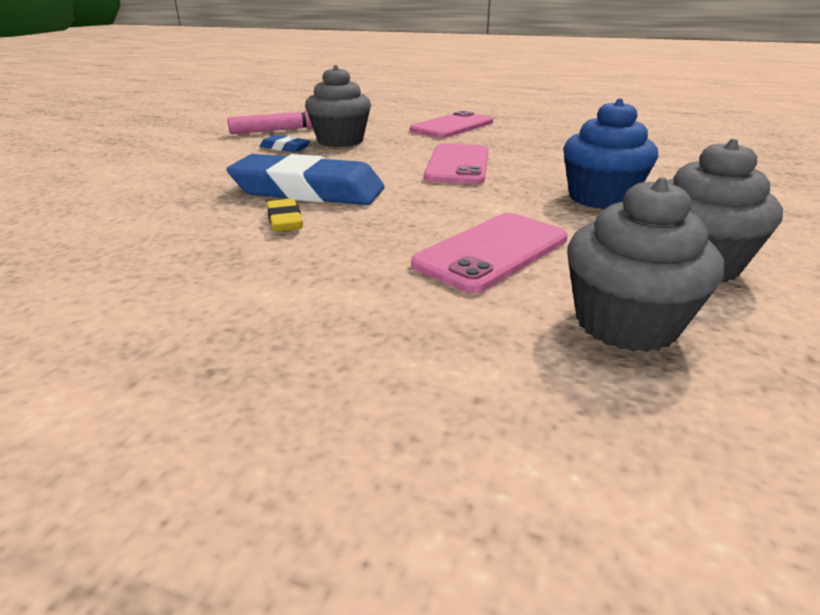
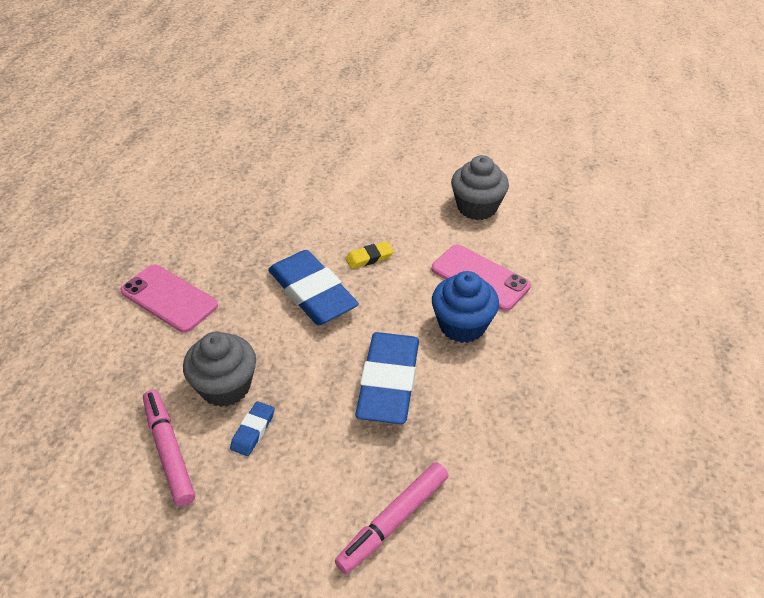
camera: 95 degrees left, 15 degrees up
yellow eraser [267,199,303,232] -> yellow eraser moved to [345,241,394,269]
pink phone [424,144,489,184] -> blue eraser [268,250,359,325]
blue cupcake [563,98,658,209] -> blue cupcake moved to [432,271,499,343]
grey cupcake [567,177,724,352] -> none
none -> pink marker [335,462,449,574]

